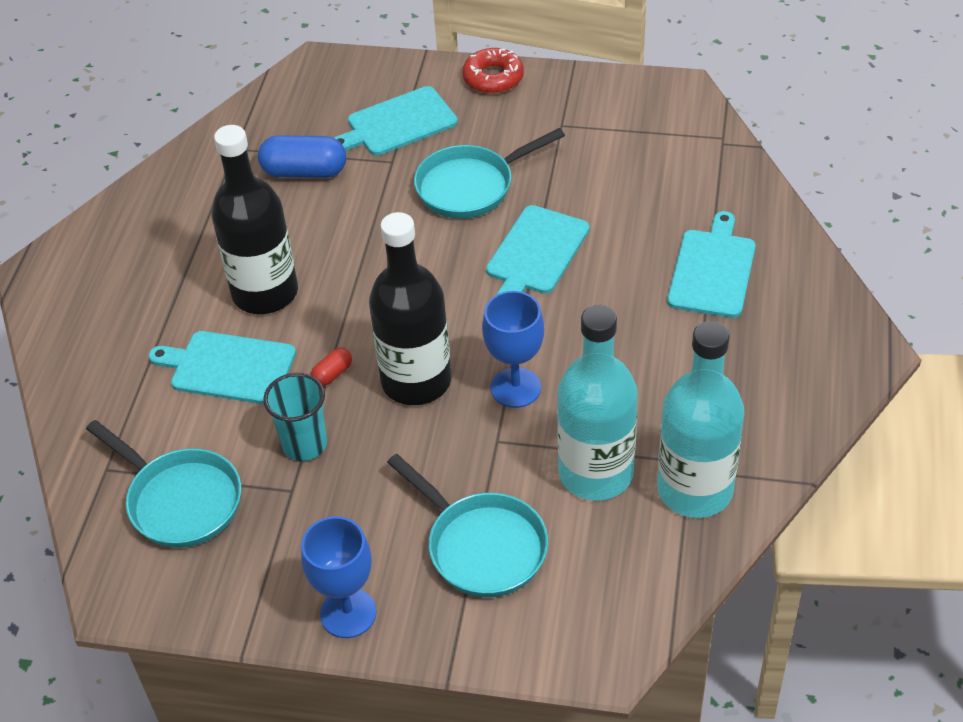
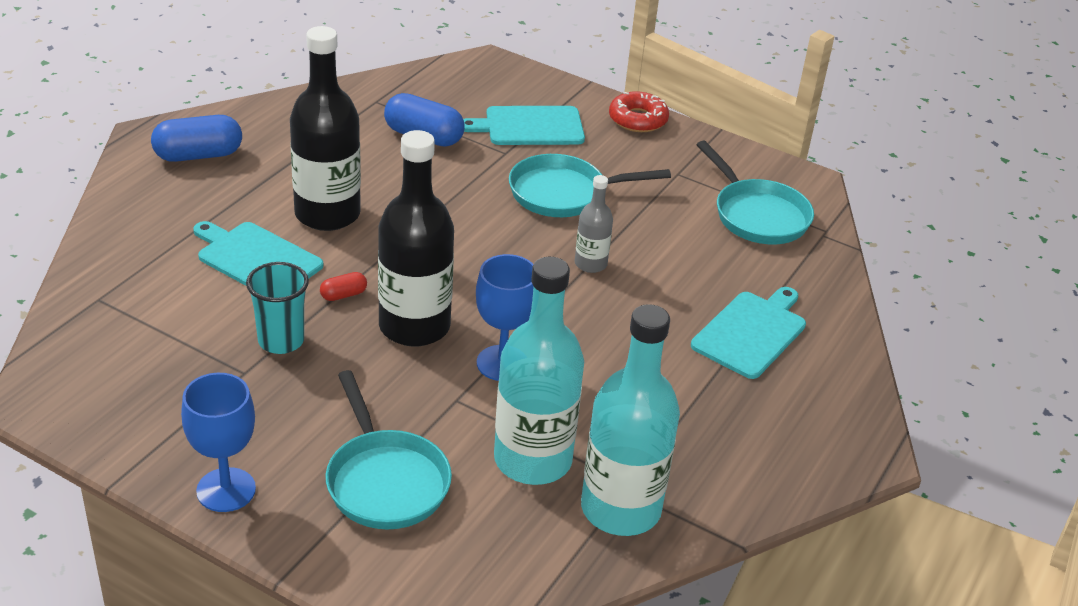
camera: 15 degrees right, 10 degrees down
turquoise pan [86,420,241,548] -> turquoise pan moved to [696,141,814,244]
turquoise cutting board [486,205,590,295] -> grey bottle [575,175,613,273]
none -> blue capsule [151,115,242,162]

